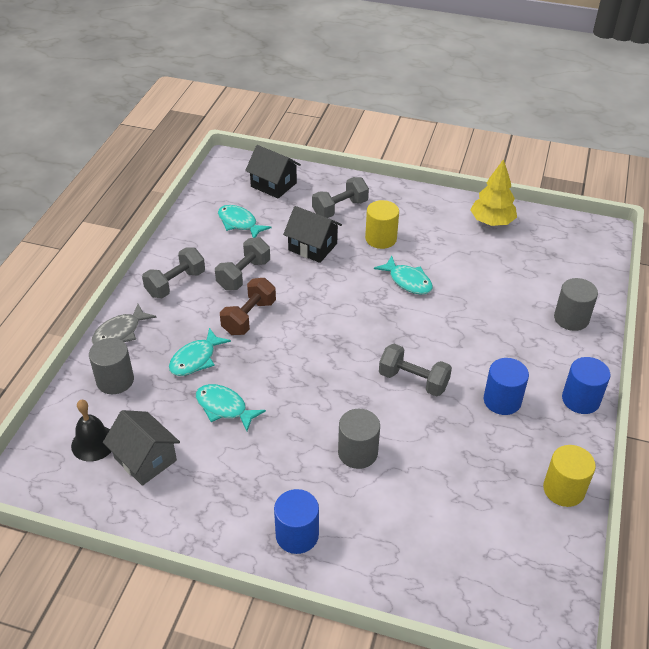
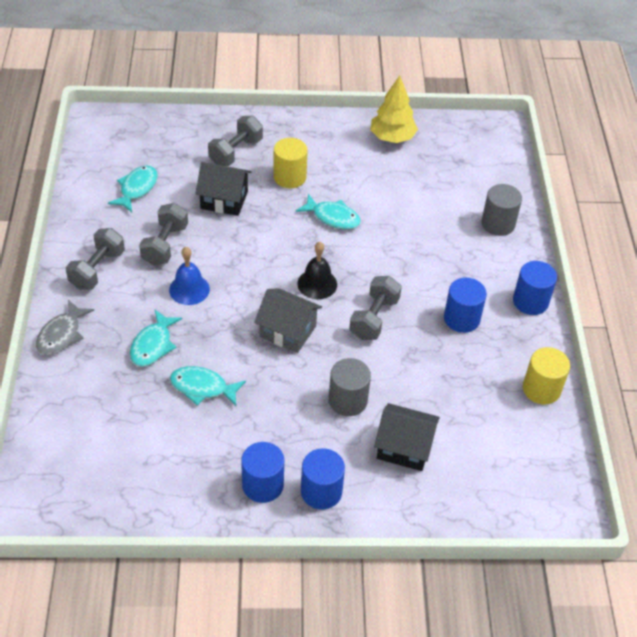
camera: 20 degrees left, 5 degrees up
black bell [71,400,112,462] -> black bell moved to [297,242,337,299]
grey cylinder [89,338,134,394] -> none
grey house [103,410,180,486] -> grey house moved to [254,288,322,353]
turquoise fish [218,205,272,238] -> turquoise fish turned 90 degrees clockwise [108,165,158,212]
brown dumbbell [220,278,276,335] -> blue bell [169,247,210,305]
black house [245,145,301,199] -> black house moved to [374,403,440,471]
grey dumbbell [379,344,452,396] -> grey dumbbell turned 75 degrees counterclockwise [349,276,402,340]
none -> blue cylinder [241,442,284,503]

